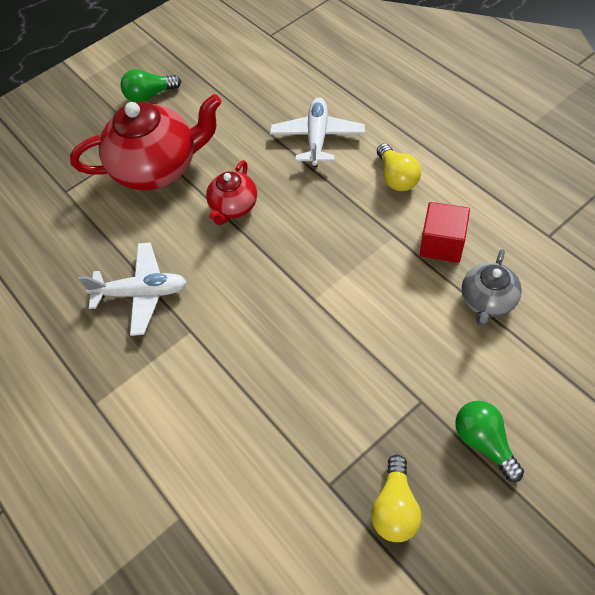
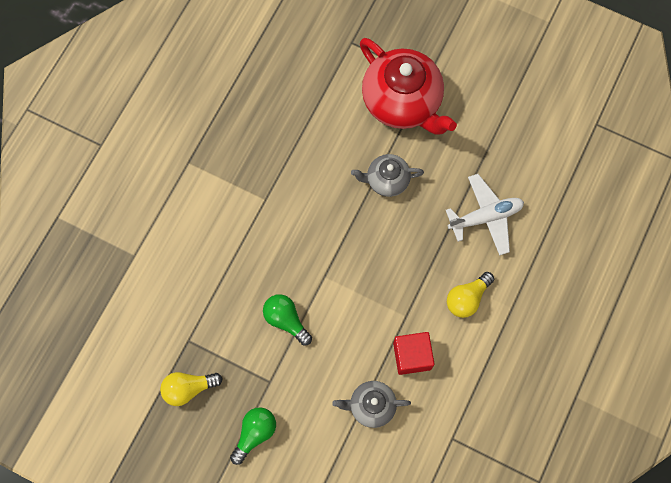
camera: 60 degrees right, 15 degrees up
white plane [78,242,187,336] -> none
green light bulb [120,69,181,102] -> green light bulb moved to [263,294,312,346]
red teapot [206,160,257,225] -> grey teapot [351,154,424,197]

